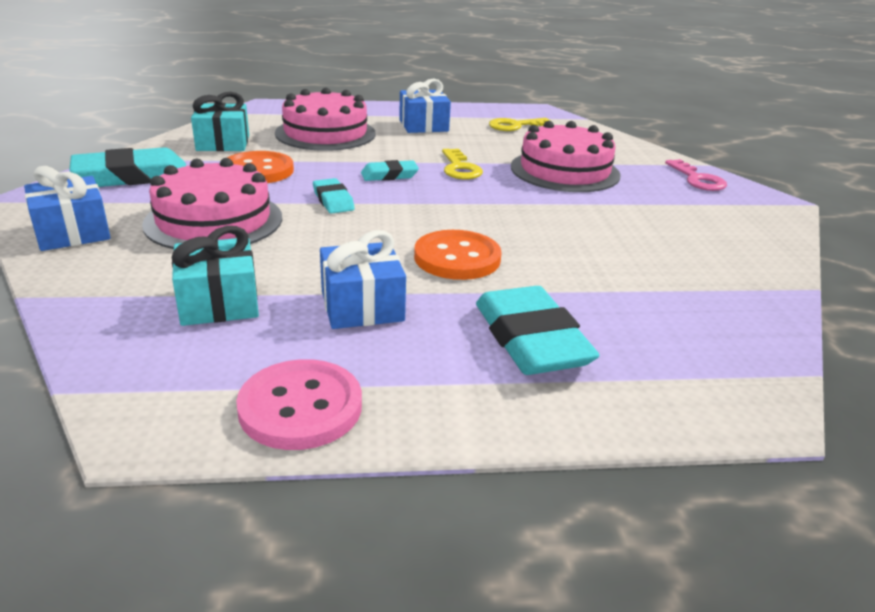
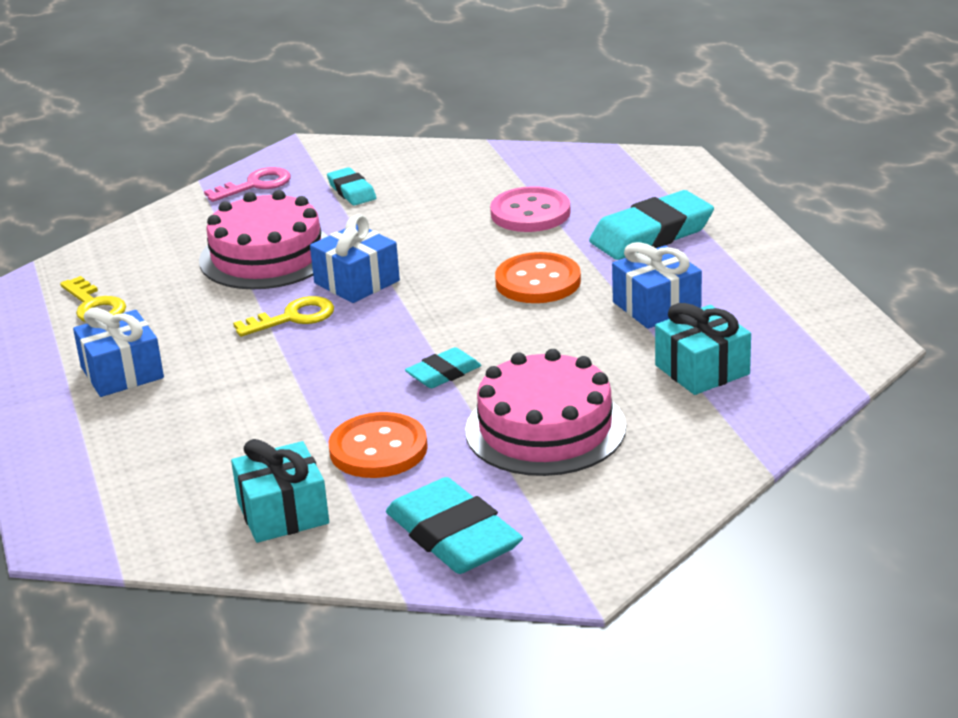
camera: 100 degrees left, 0 degrees up
blue gift [24,166,111,251] -> blue gift moved to [310,214,400,303]
pink button [236,359,362,450] -> pink button moved to [490,186,571,232]
pink cake [275,88,376,151] -> none
turquoise eraser [361,160,419,181] -> turquoise eraser moved to [327,167,376,205]

